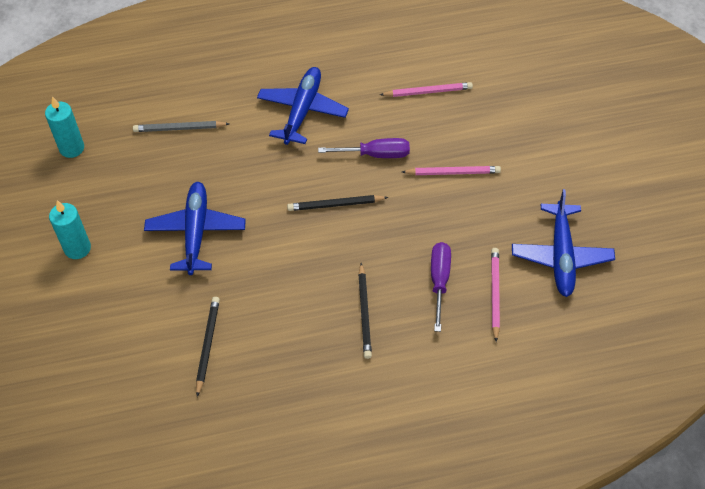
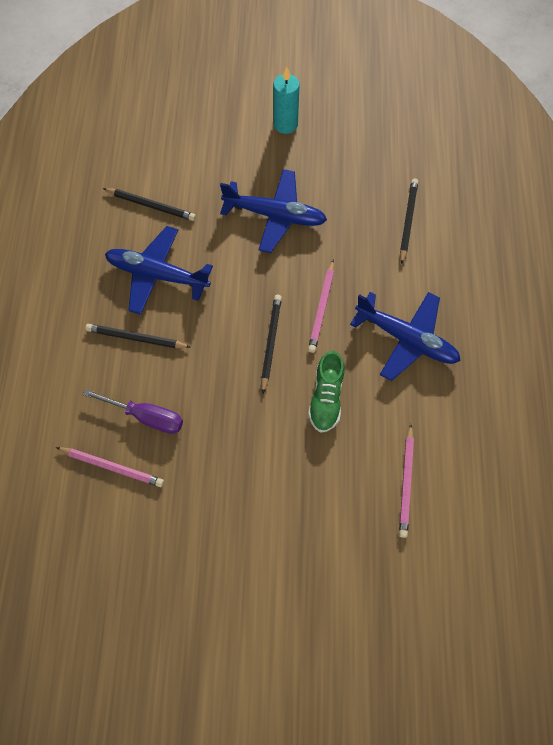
camera: 105 degrees right, 10 degrees up
turquoise candle [45,96,84,158] -> none
grey pencil [133,121,229,132] -> black pencil [400,178,418,264]
purple screwdriver [318,138,410,158] -> green shoe [308,351,344,433]
pink pencil [402,166,501,175] -> pink pencil moved to [308,259,334,353]
blue plane [512,189,615,297] -> blue plane moved to [105,226,213,315]

